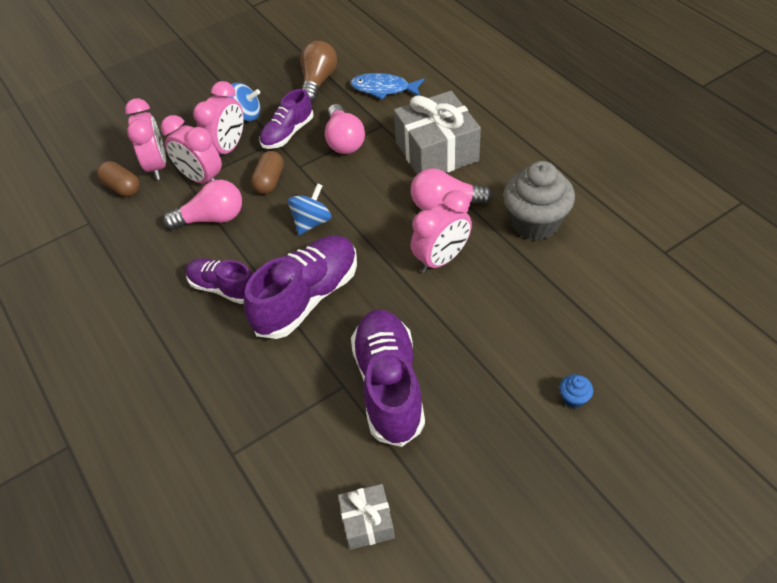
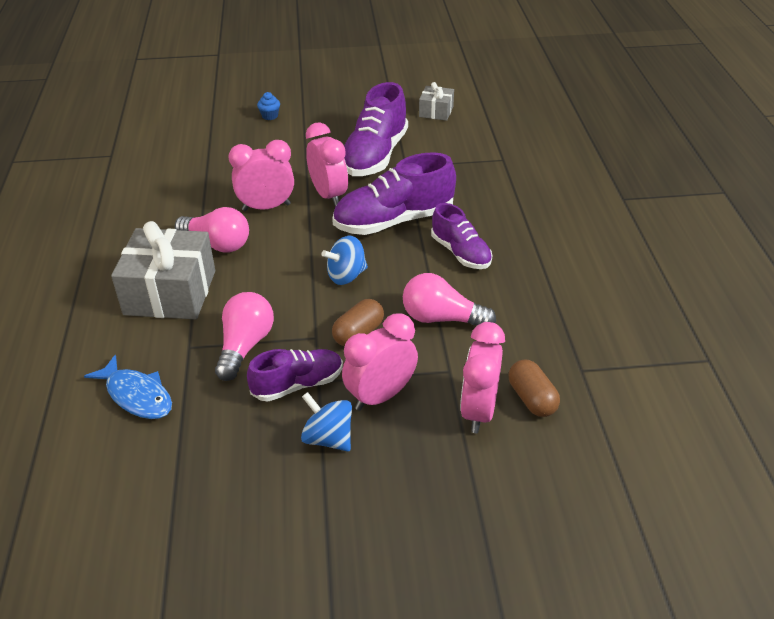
camera: 155 degrees left, 10 degrees down
pink clock [161,115,222,184] -> pink clock moved to [306,123,348,207]
brown light bulb [300,41,337,103] -> none
grey cupcake [503,161,575,240] -> none

